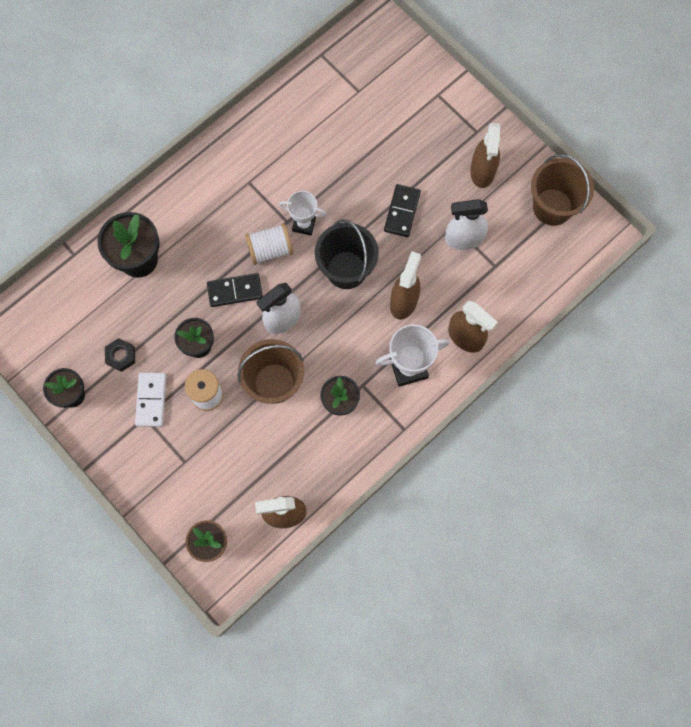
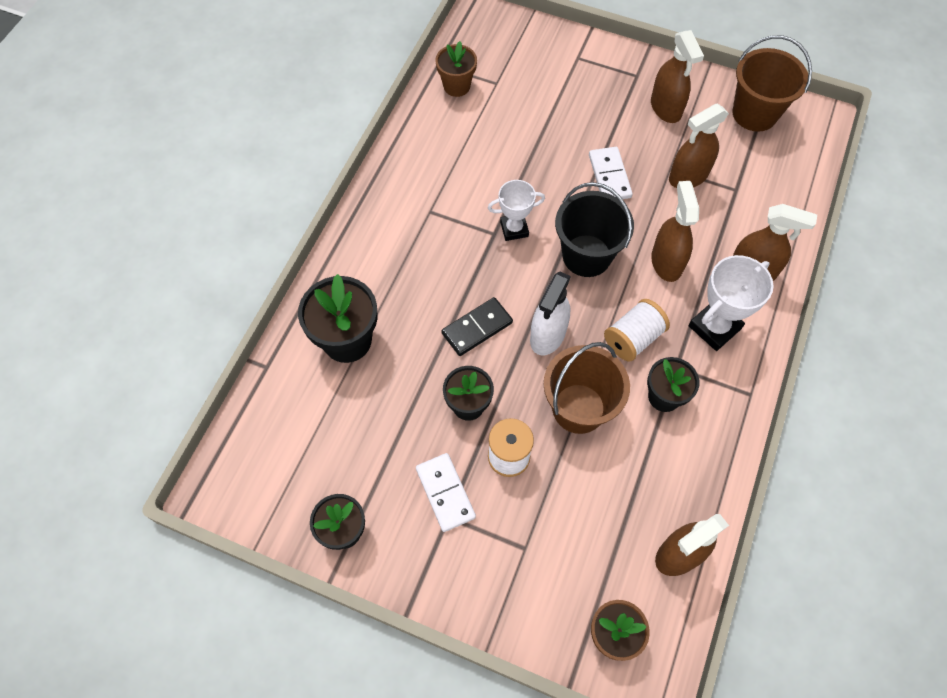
camera: 25 degrees left, 10 degrees down
black nut [105,338,135,372] -> none
white spool [245,224,293,265] -> white spool moved to [604,299,670,361]
black domino [384,184,421,237] -> white domino [589,147,633,199]
white spray bottle [445,199,488,250] -> brown spray bottle [669,104,729,188]
none -> brown flower pot [435,41,477,97]

